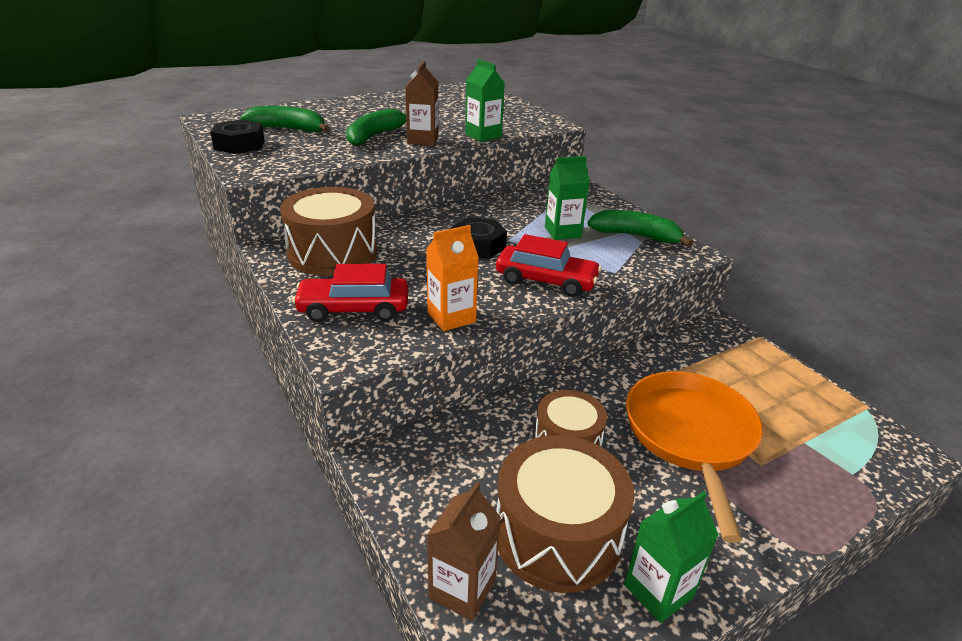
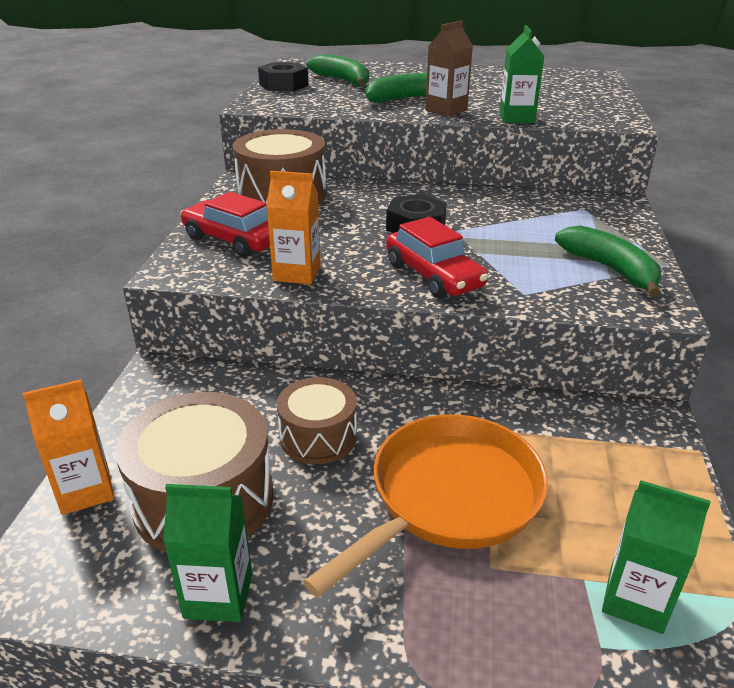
camera: 40 degrees right, 0 degrees up
brown carton [427,482,501,621] -> orange carton [23,379,114,515]
green carton [545,156,590,240] -> green carton moved to [602,480,711,634]

